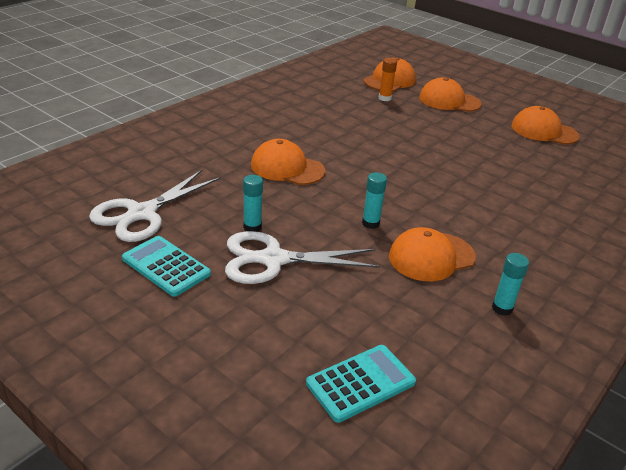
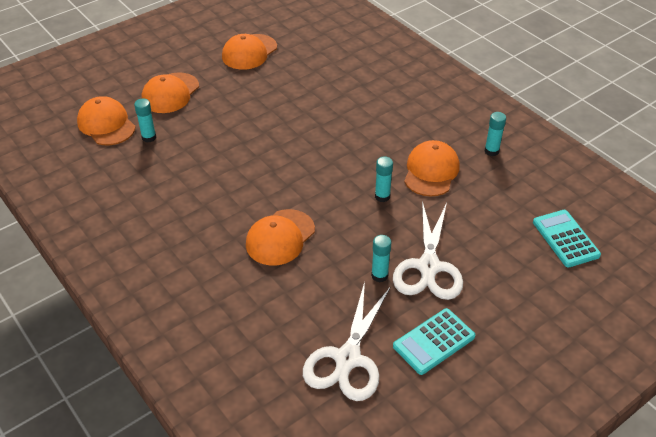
camera: 75 degrees left, 10 degrees up
white scissors [89,170,221,242] -> white scissors turned 60 degrees clockwise [303,282,391,401]
orange glue stick [379,58,397,101] -> turquoise glue stick [134,99,156,143]
orange cap [389,227,476,281] -> orange cap turned 150 degrees counterclockwise [404,140,460,197]

